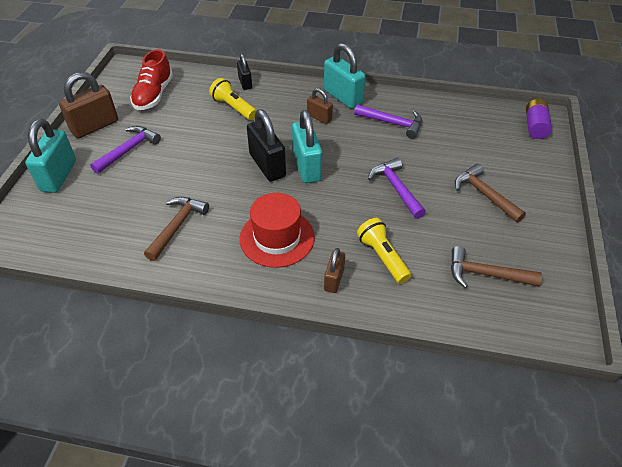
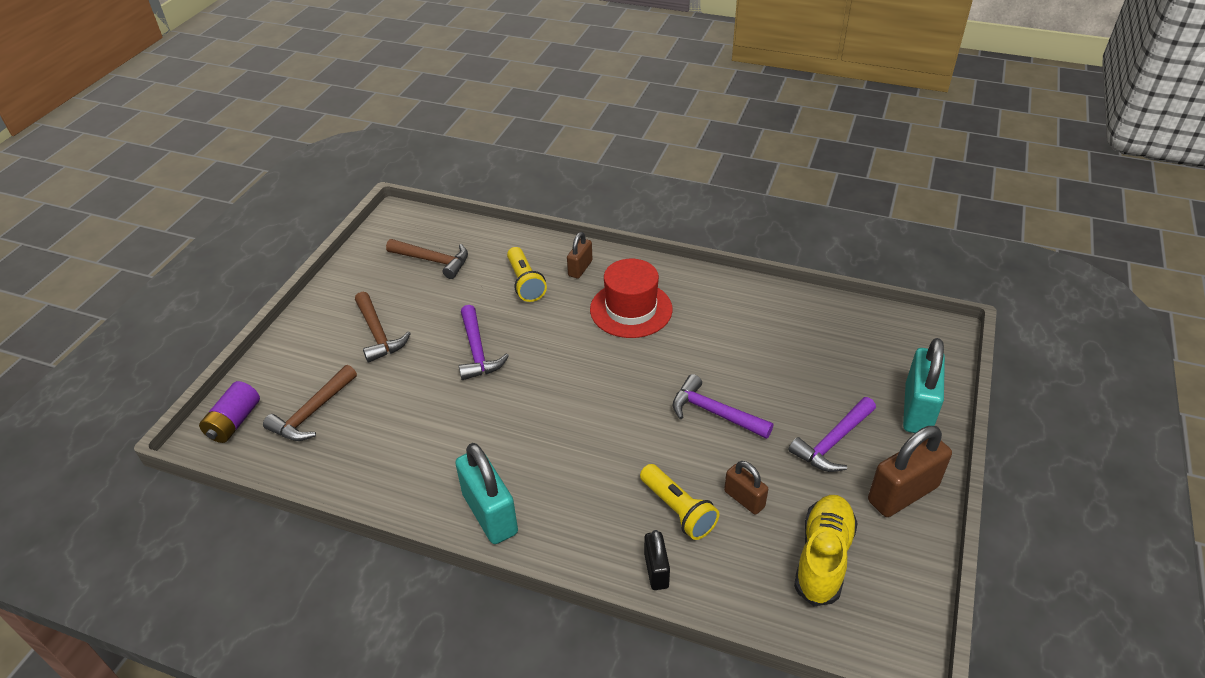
camera: 170 degrees left, 5 degrees down
red shoe [130,49,173,110] -> yellow shoe [794,495,858,606]
brown hammer [144,197,209,261] -> brown hammer moved to [263,365,357,441]
black padlock [247,109,286,182] -> none
turquoise padlock [292,110,322,183] -> none
brown padlock [307,88,333,124] -> brown padlock moved to [724,461,768,515]
purple hammer [354,104,422,139] -> purple hammer moved to [673,374,774,439]

